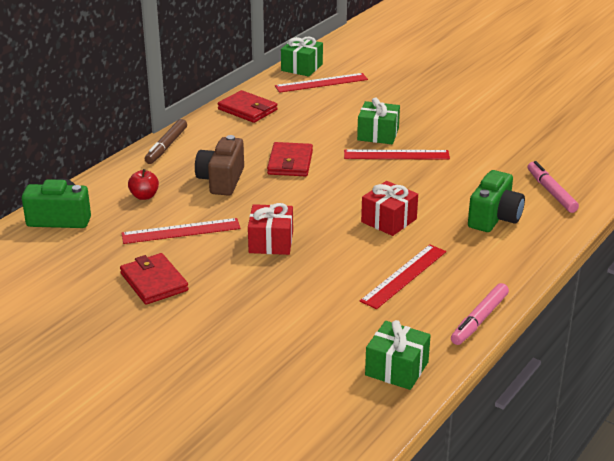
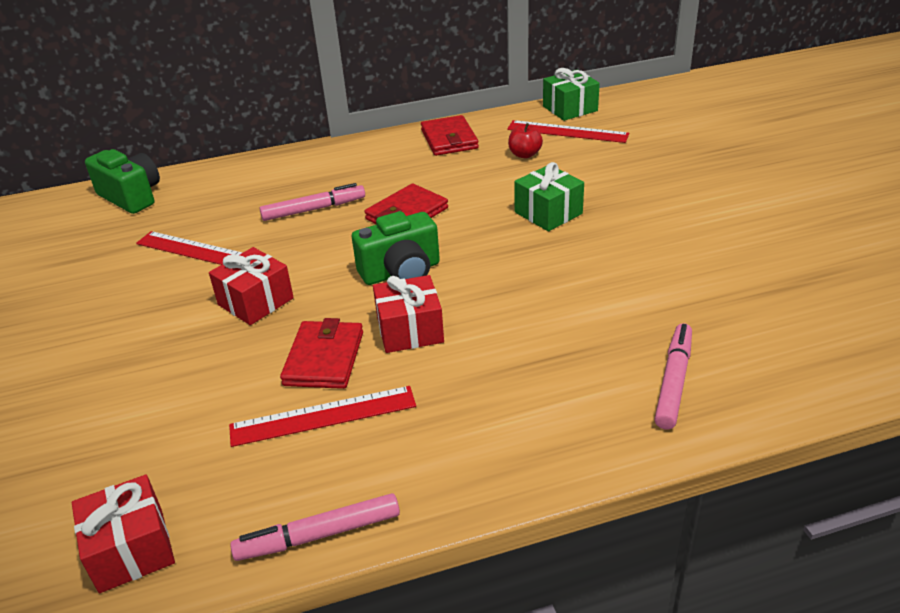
camera: 40 degrees right, 5 degrees up
red wallet [120,253,189,305] -> red wallet moved to [280,318,363,389]
red apple [128,169,159,200] -> red apple moved to [508,123,543,158]
brown marker [145,119,187,164] -> none
brown camera [195,135,244,196] -> pink marker [260,183,365,221]
red ruler [344,149,450,160] -> none
green gift [365,320,431,390] -> red gift [72,474,175,593]
green camera [468,170,525,232] -> green camera moved to [352,211,440,285]

